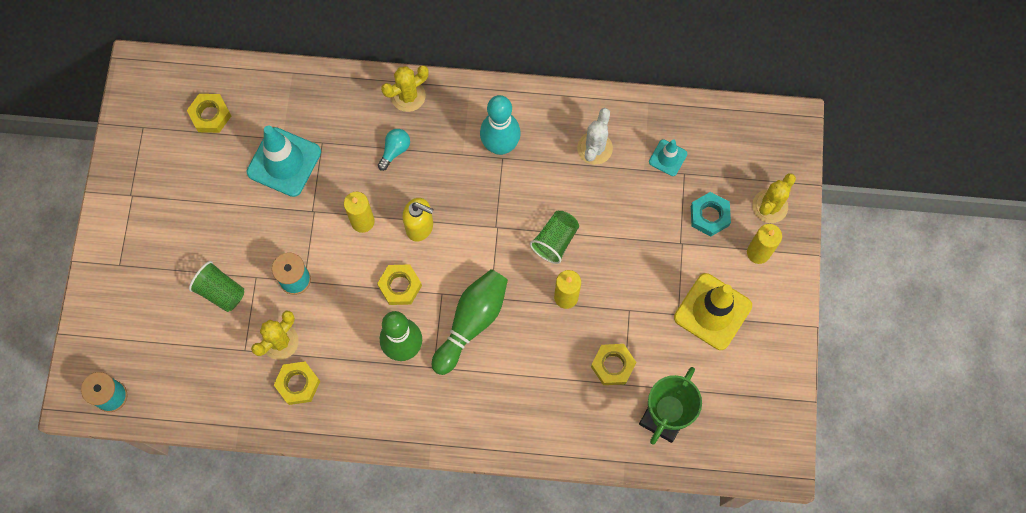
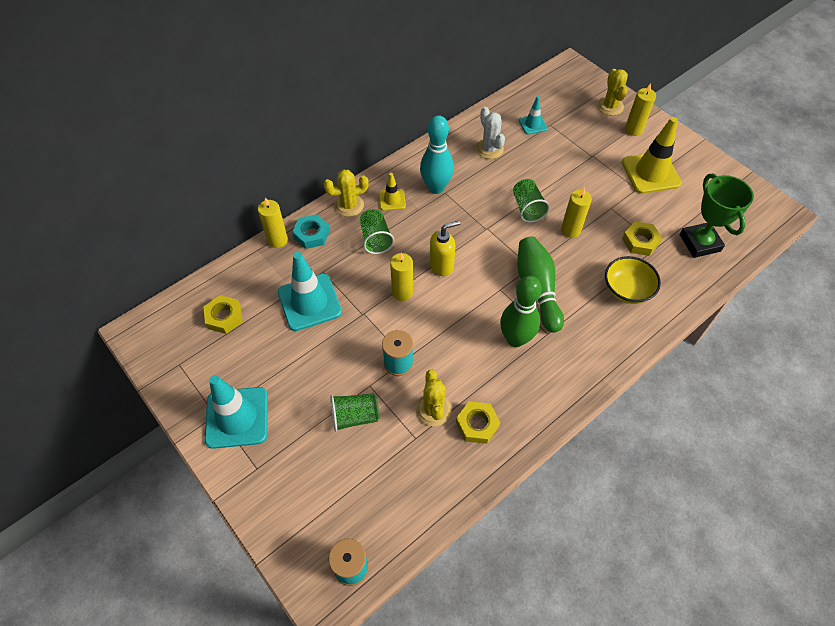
camera: 45 degrees left, 15 degrees down
yellow nut [377,265,422,305] -> none
turquoise light bulb [378,129,410,171] -> green cup [360,209,394,254]
yellow cactus [381,65,429,112] -> yellow cactus turned 60 degrees clockwise [324,169,369,217]
turquoise nut [691,192,731,237] -> turquoise nut moved to [292,214,330,249]
none -> turquoise traffic cone [205,375,268,449]
none -> yellow candle [258,197,288,248]
none -> yellow traffic cone [379,173,406,211]
none -> yellow bowl [605,256,661,304]

